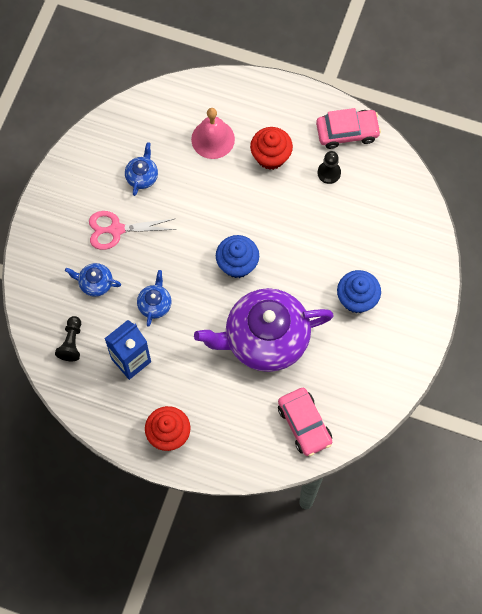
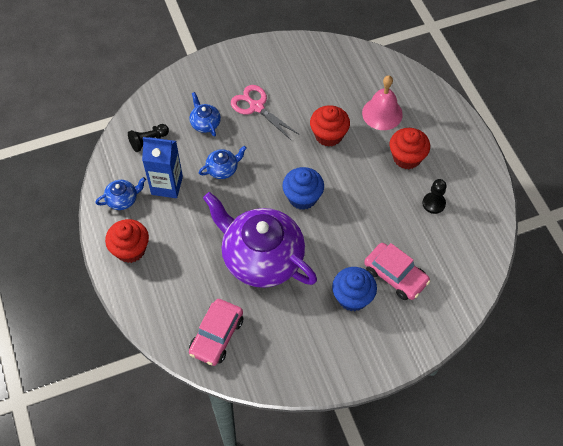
camera: 50 degrees right, 10 degrees down
blue teapot [125,142,158,196] -> blue teapot moved to [95,177,146,210]
pink car [316,108,381,149] -> pink car moved to [364,243,430,300]
none -> red cupcake [310,105,350,147]

